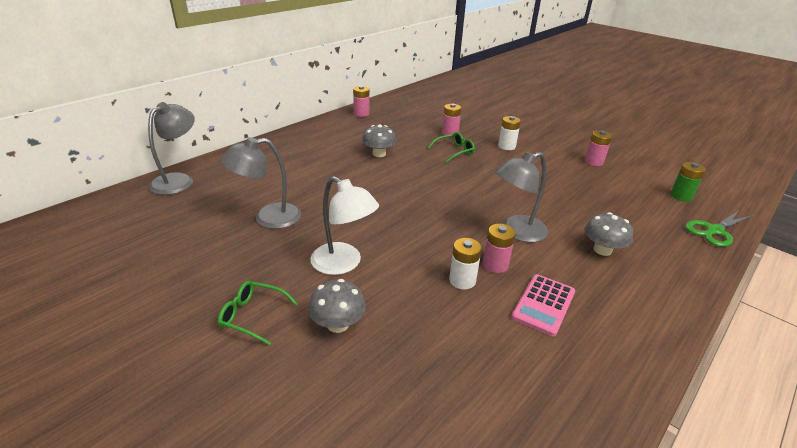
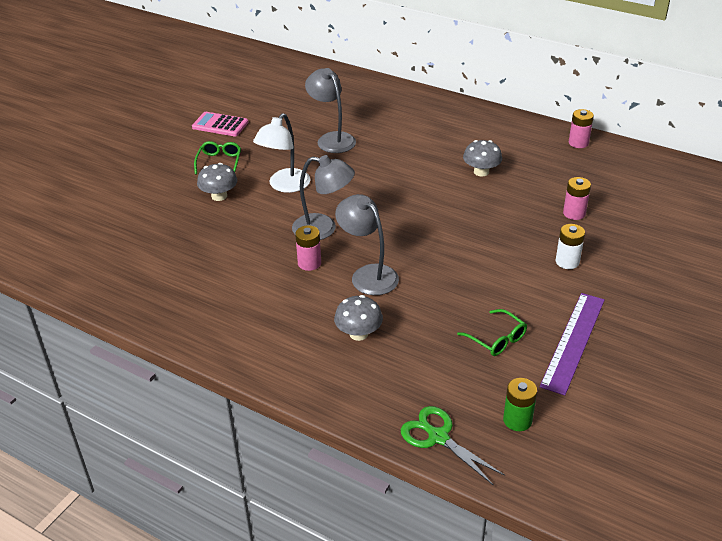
camera: 80 degrees right, 5 degrees up
grey lamp [148,102,195,195] -> grey lamp moved to [292,155,355,240]
green glasses [428,132,475,162] -> green glasses moved to [457,309,527,356]
white battery [449,238,482,290] -> none
pink calculator [511,274,575,336] -> pink calculator moved to [192,112,248,136]
pink battery [585,130,612,166] -> purple ruler [540,293,605,395]

